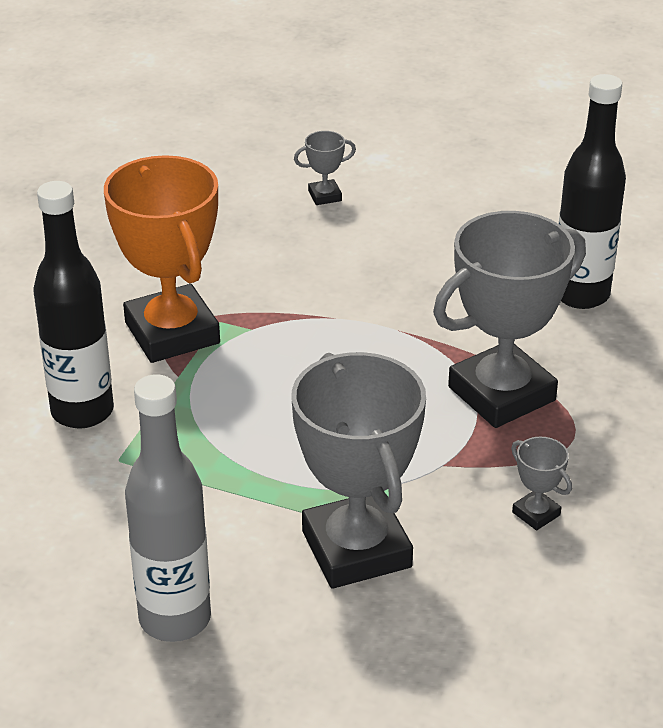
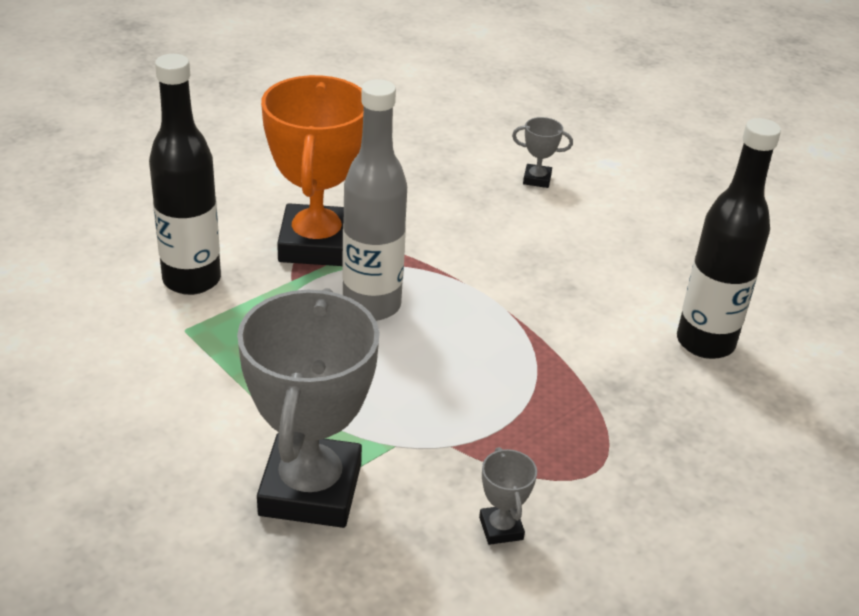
camera: 25 degrees right, 0 degrees up
grey bottle [125,374,211,642] -> grey bottle moved to [342,79,407,321]
grey trophy [433,211,586,428] -> none

